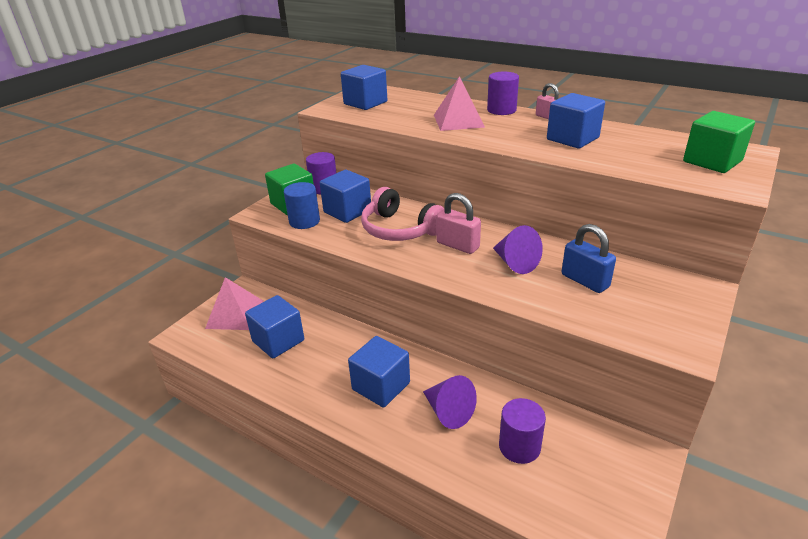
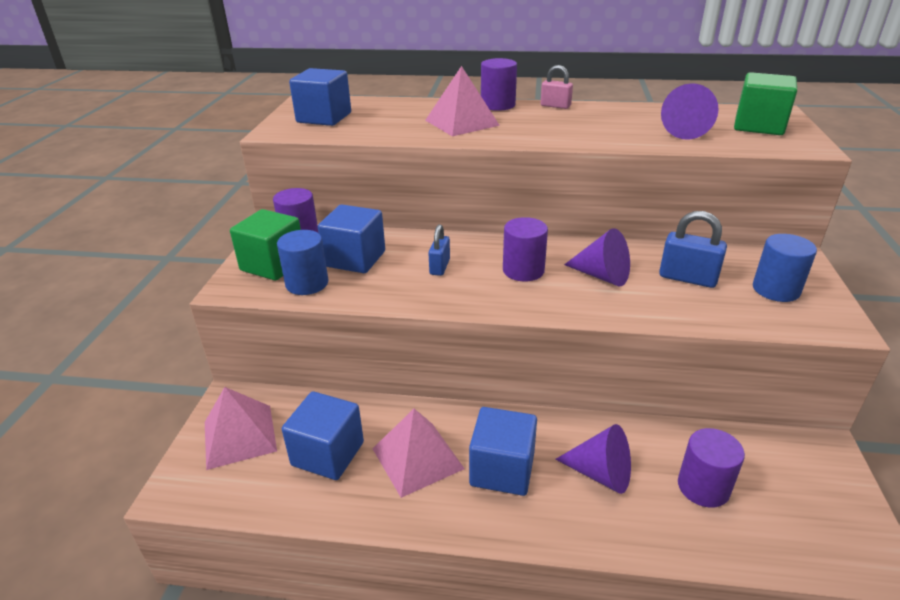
camera: 25 degrees left, 0 degrees up
pink headphones [361,187,444,241] -> blue padlock [428,224,450,276]
pink padlock [436,193,481,254] -> purple cylinder [503,217,548,282]
blue cube [547,93,605,148] -> none
none -> pink pyramid [372,409,465,498]
none -> purple cone [661,83,718,140]
none -> blue cylinder [753,234,817,302]

